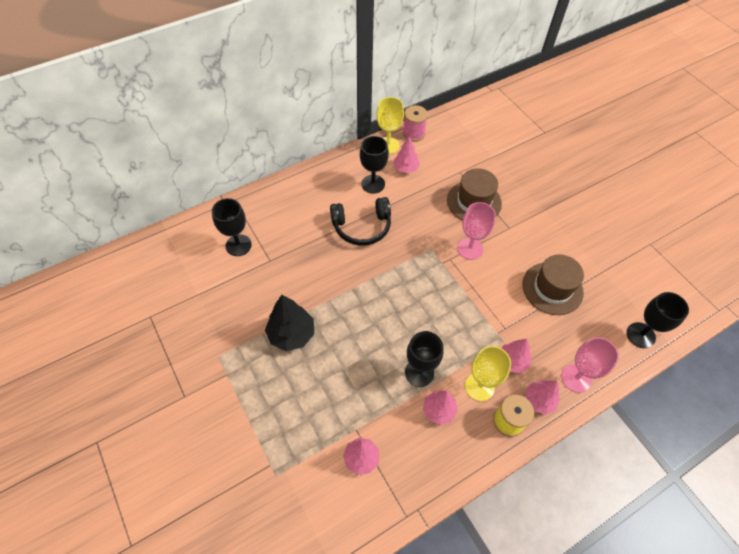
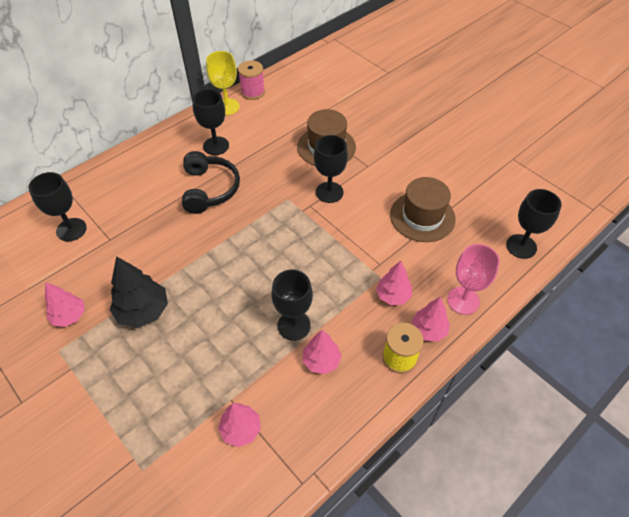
camera: 10 degrees left, 5 degrees down
black headphones [330,197,391,246] -> black headphones turned 75 degrees counterclockwise [182,151,240,214]
pink tree [393,136,420,173] -> pink tree moved to [45,282,85,327]
pink goblet [457,202,496,260] -> black goblet [314,135,348,203]
yellow goblet [465,346,511,401] -> none

